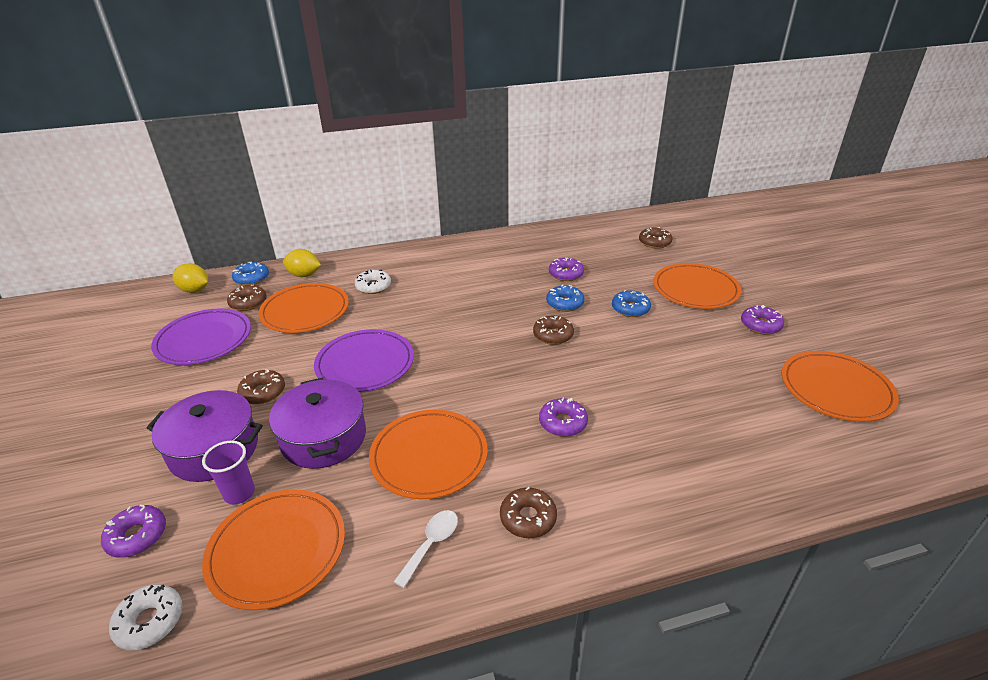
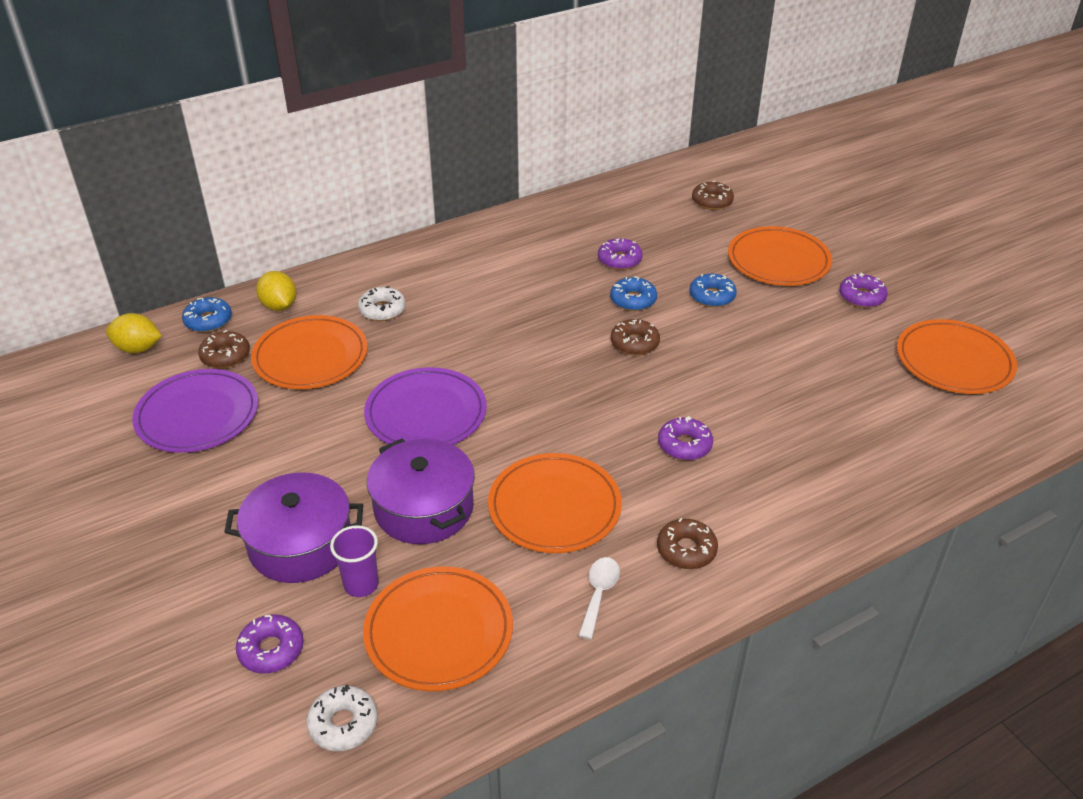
camera: 15 degrees left, 5 degrees up
brown donut [237,369,285,404] -> none
yellow lemon [283,249,321,277] -> yellow lemon turned 60 degrees clockwise [256,271,296,311]

